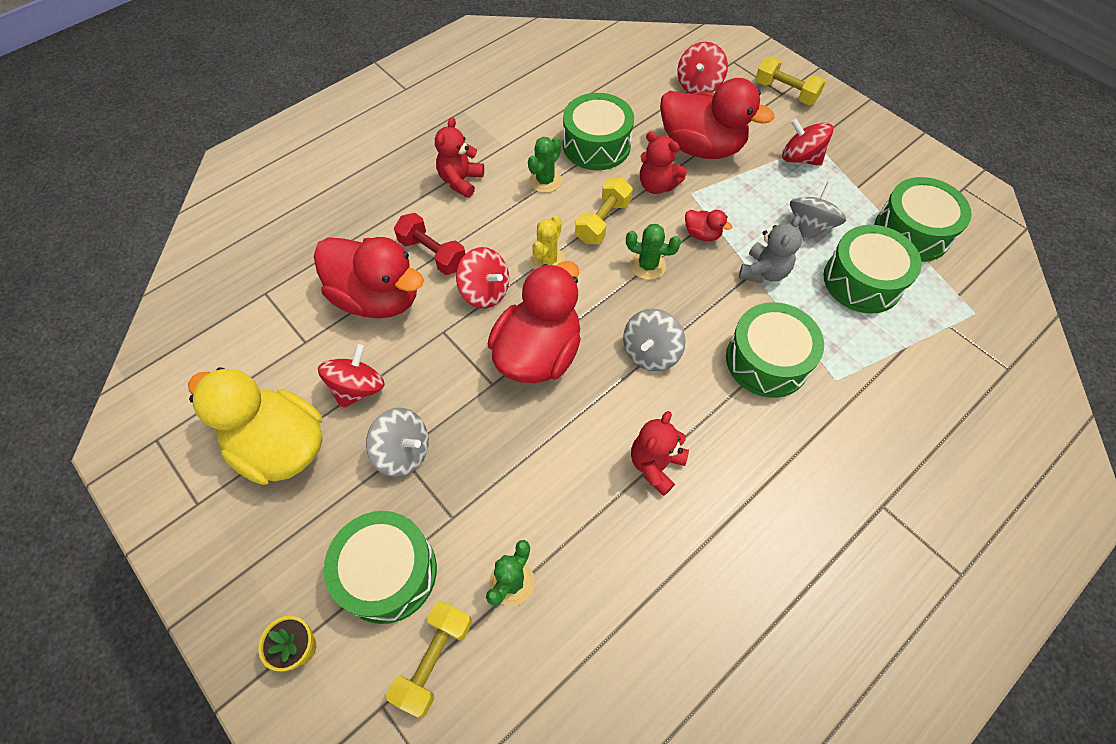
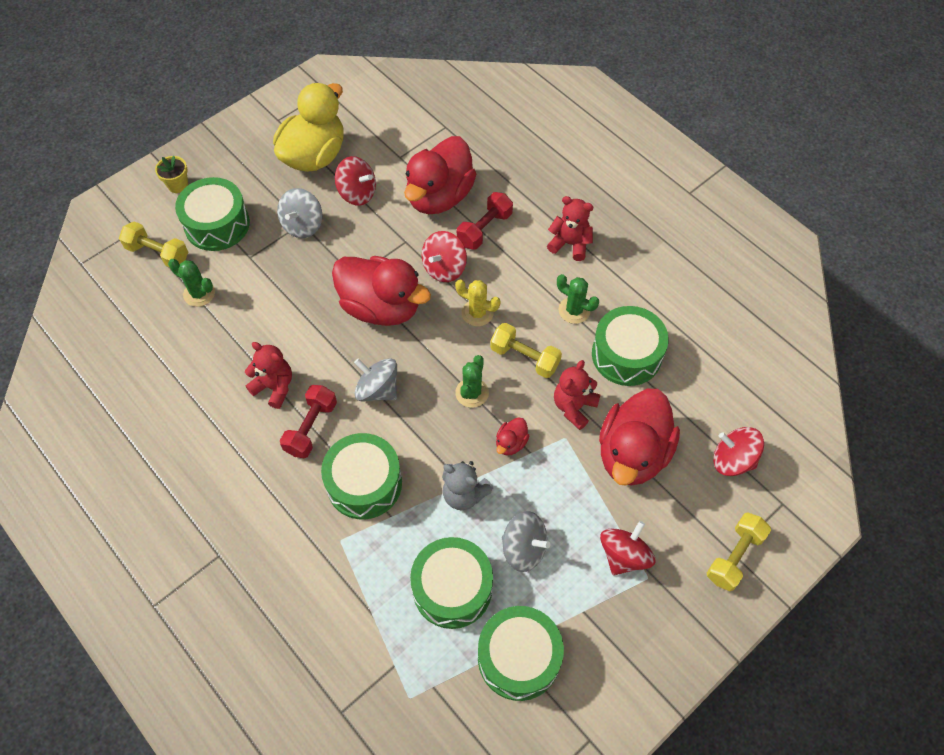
camera: 90 degrees right, 0 degrees up
none -> red dumbbell [280,385,337,458]

